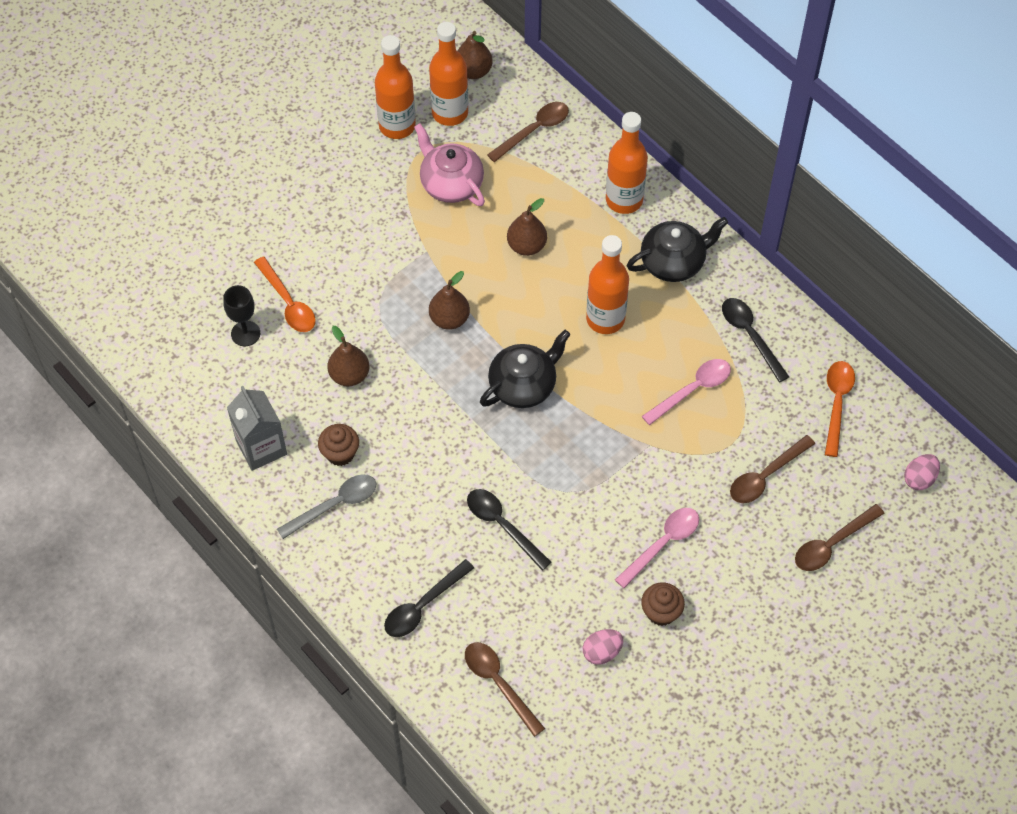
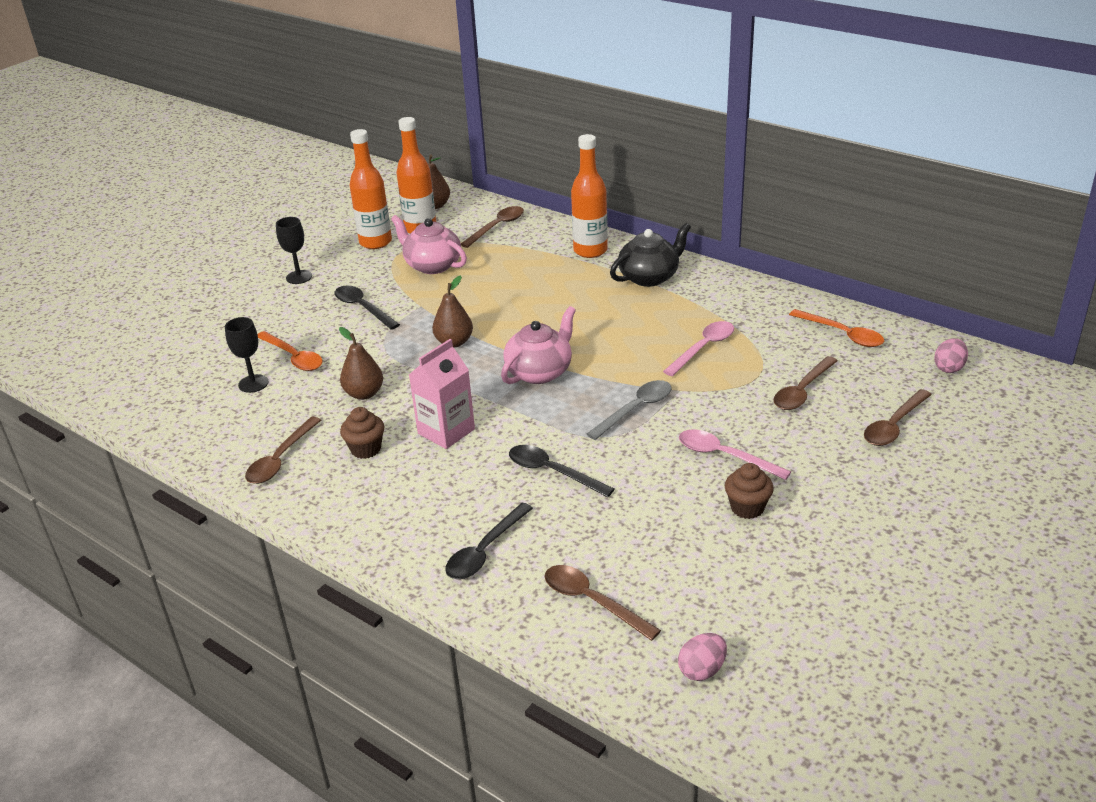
camera: 10 degrees left, 25 degrees down
grey carton [227,386,287,471] -> brown spoon [245,417,321,484]
grey spoon [277,474,377,539] -> grey spoon moved to [587,380,672,440]
black teapot [480,330,571,408] -> pink teapot [501,306,576,384]
brown pear [507,198,547,256] -> none
pink egg [583,629,623,665] -> pink egg moved to [678,633,727,681]
orange bottle [586,235,629,334] -> none
pink spoon [615,508,699,588] -> pink spoon turned 90 degrees counterclockwise [679,429,791,480]
black spoon [722,298,789,383] -> black spoon moved to [334,286,400,330]
orange spoon [825,361,855,457] -> orange spoon turned 135 degrees clockwise [789,309,884,347]
none -> black goblet [276,217,312,284]
none -> pink carton [409,339,475,449]

